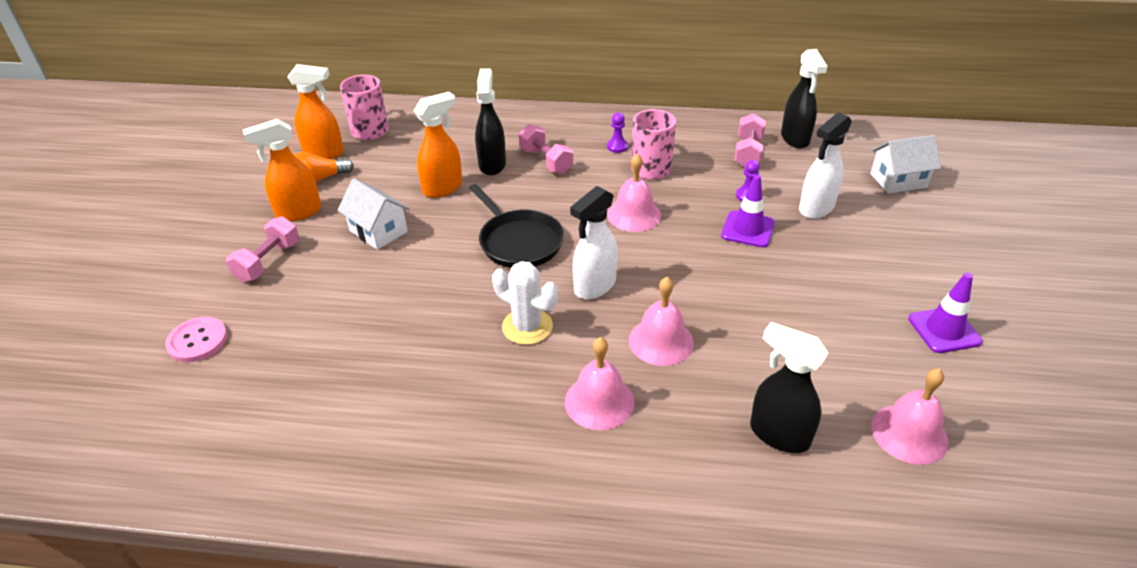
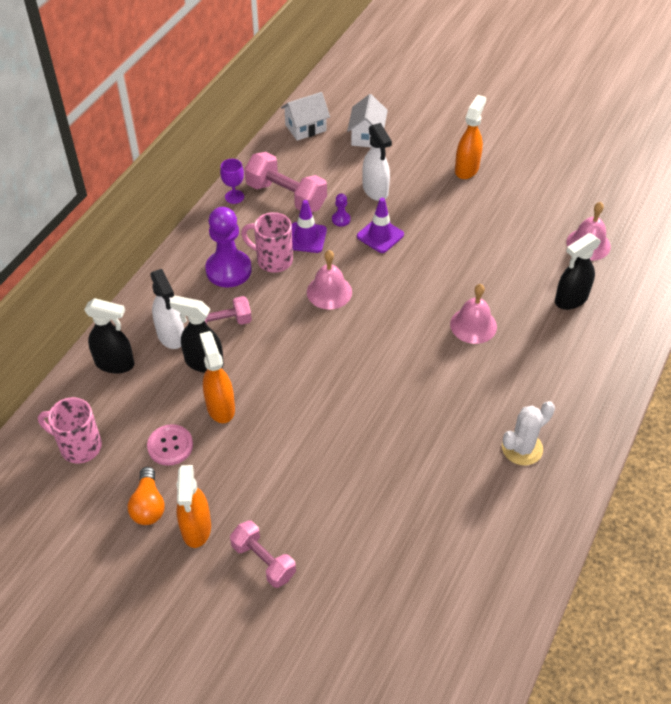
camera: 70 degrees left, 10 degrees up
pink button [165,317,227,362] -> pink button moved to [147,424,193,466]
orange spray bottle [287,64,344,159] -> orange spray bottle moved to [455,95,486,179]
white house [337,178,410,250] -> white house moved to [281,92,330,141]
black pan [469,184,564,268] -> none
white cactus [492,261,558,345] -> white cactus moved to [502,401,555,465]
pink bell [565,337,634,430] -> none
white spray bottle [570,186,618,299] -> white spray bottle moved to [150,269,184,349]
purple pawn [607,112,628,153] -> purple pawn [205,207,252,287], size x2.34
pink dumbbell [734,113,766,167] -> pink dumbbell [245,152,327,212], size x1.52
black spray bottle [781,49,828,148] -> black spray bottle moved to [84,298,134,374]
purple traffic cone [908,273,983,353] -> purple traffic cone moved to [292,200,327,253]
none -> purple goblet [220,159,244,204]

